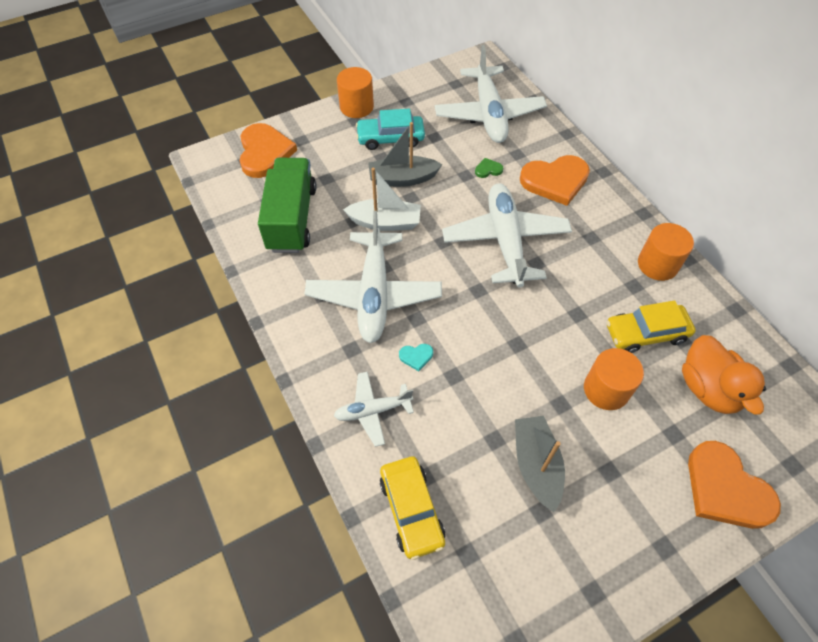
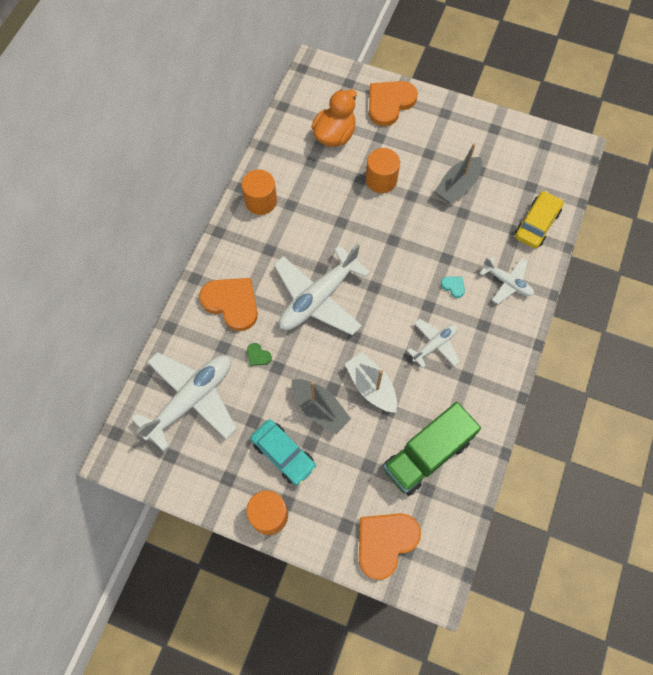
camera: 130 degrees left, 10 degrees up
white plane [305,211,442,343] -> white plane [407,318,460,368], size x0.53
yellow car [607,300,696,353] -> none
orange heart [688,441,781,529] -> orange heart turned 150 degrees counterclockwise [369,81,418,126]

